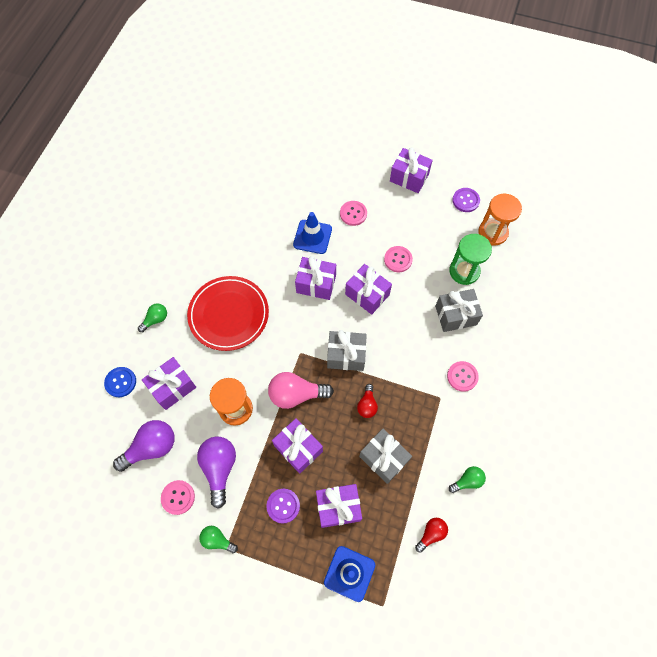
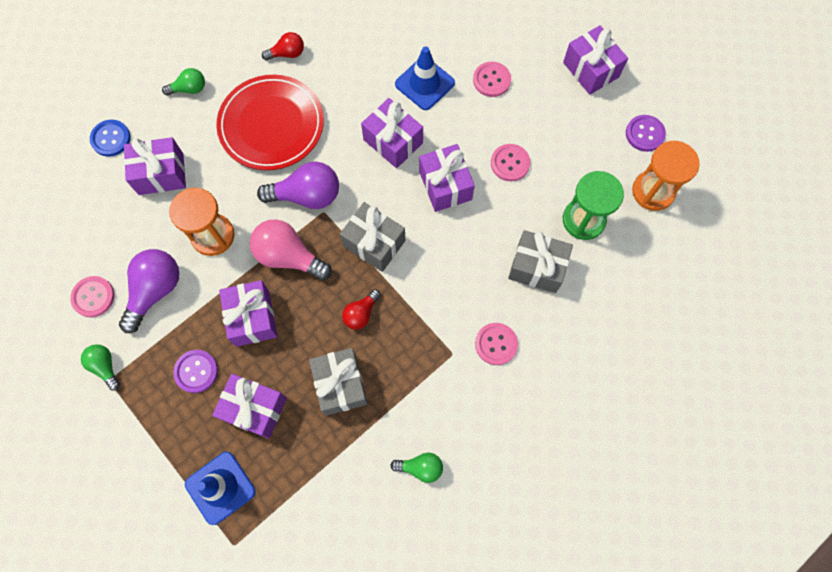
camera: 30 degrees right, 5 degrees up
purple light bulb [113,420,174,472] -> purple light bulb moved to [257,161,339,209]
red light bulb [415,518,448,553] -> red light bulb moved to [262,32,304,61]

